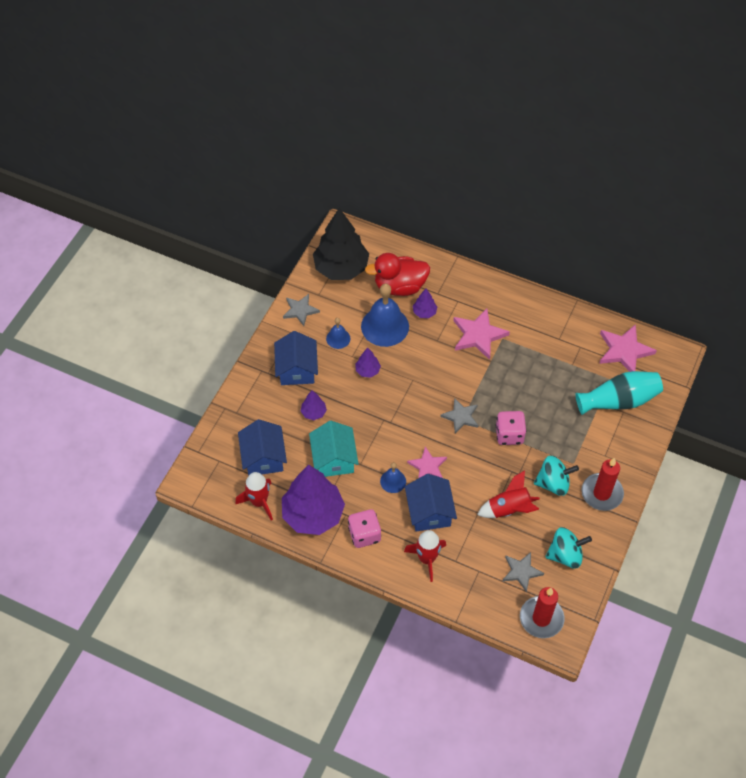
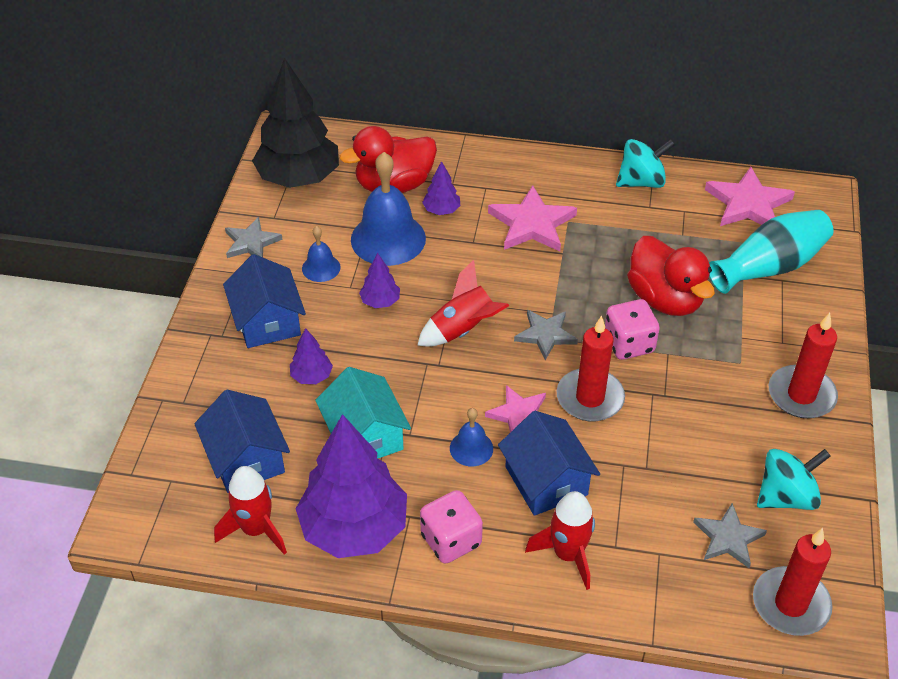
camera: 15 degrees left, 10 degrees down
red rocket [477,470,540,518] -> red rocket moved to [417,260,509,347]
turquoise spinning top [534,455,579,496] -> turquoise spinning top moved to [616,139,675,188]
none -> red candle [557,315,625,422]
none -> red duck [627,236,715,316]

